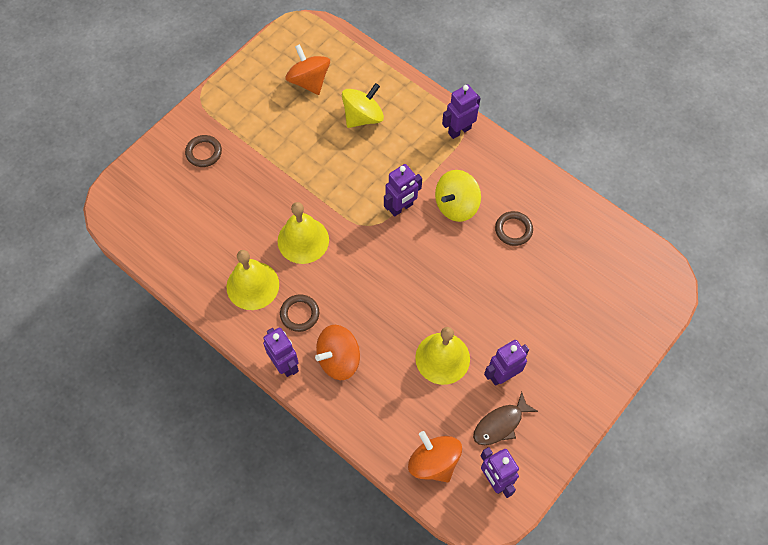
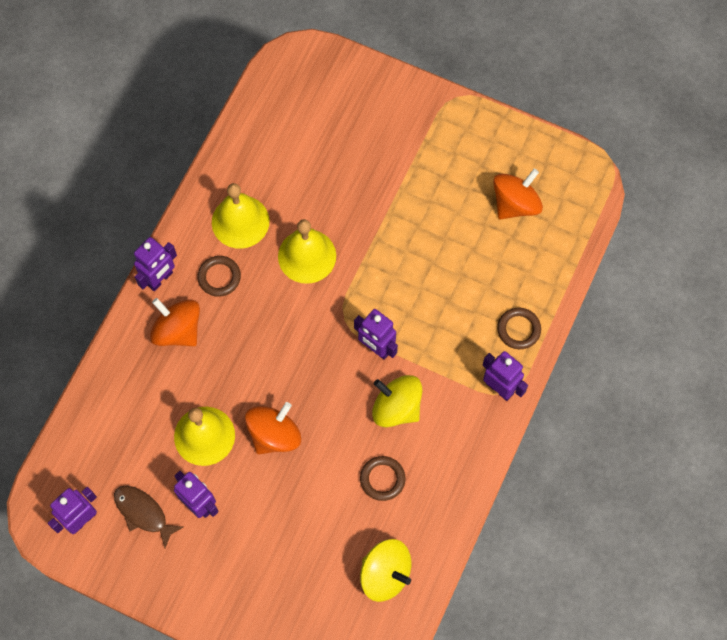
camera: 75 degrees right, 5 degrees up
brown ring [185,135,222,167] -> brown ring moved to [497,307,541,349]
yellow spinning top [342,83,384,128] -> yellow spinning top moved to [360,539,411,602]
orange spinning top [408,431,462,483] -> orange spinning top moved to [245,402,301,454]

